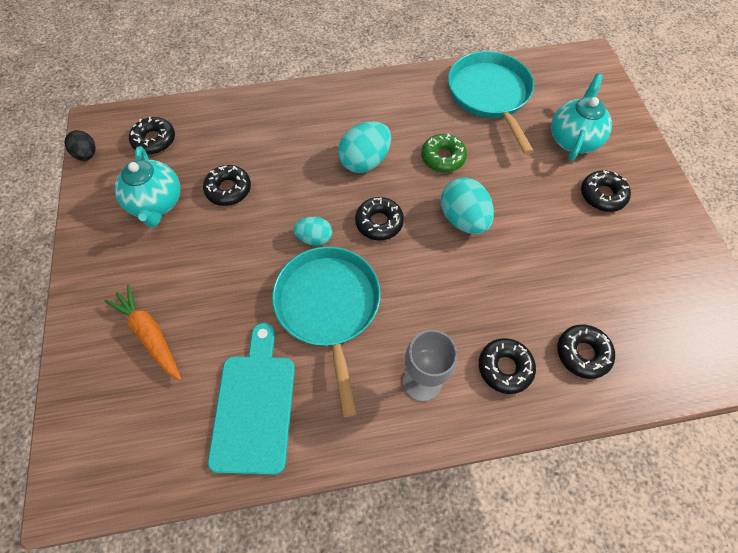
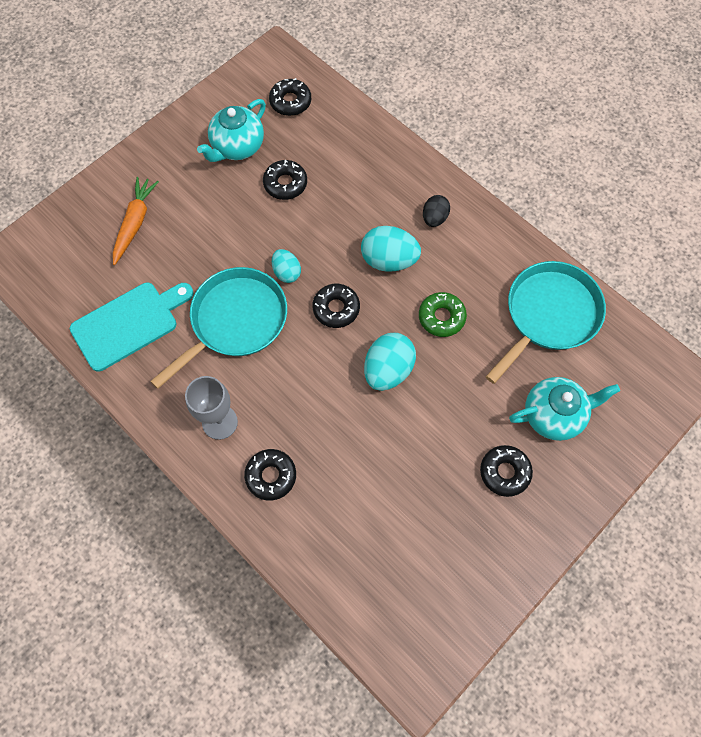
camera: 55 degrees right, 5 degrees up
black egg [65,130,96,161] -> black egg moved to [423,195,450,227]
black donut [557,325,615,379] -> none

